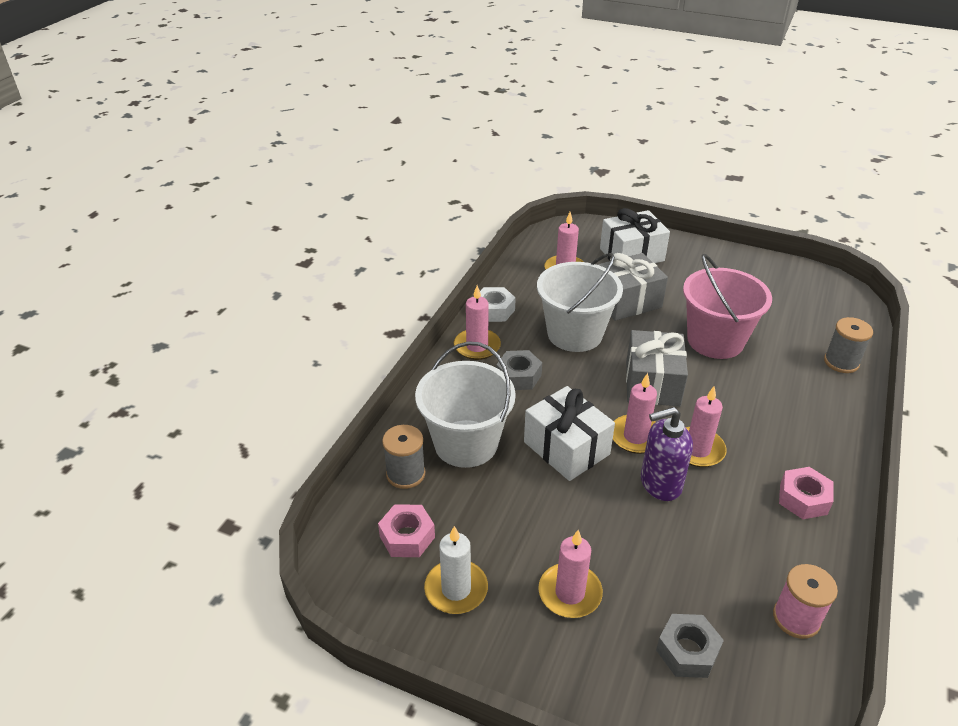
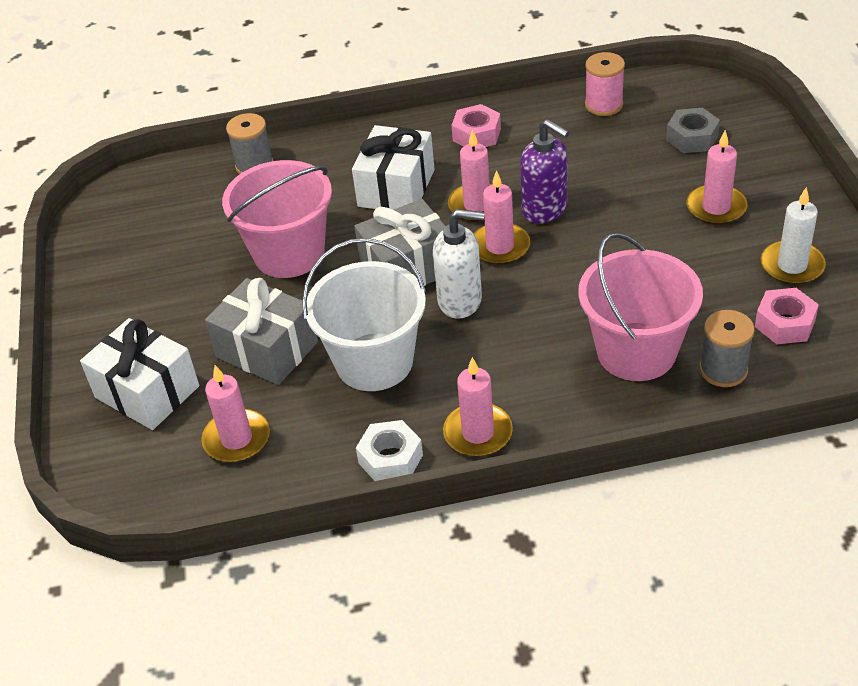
camera: 120 degrees left, 5 degrees up
white bucket [415,341,516,468] -> pink bucket [578,233,703,381]
grey nut [496,350,542,390] -> none
white gift [524,386,615,481] -> white gift moved to [352,125,435,210]
none -> white soap dispenser [433,209,485,319]

